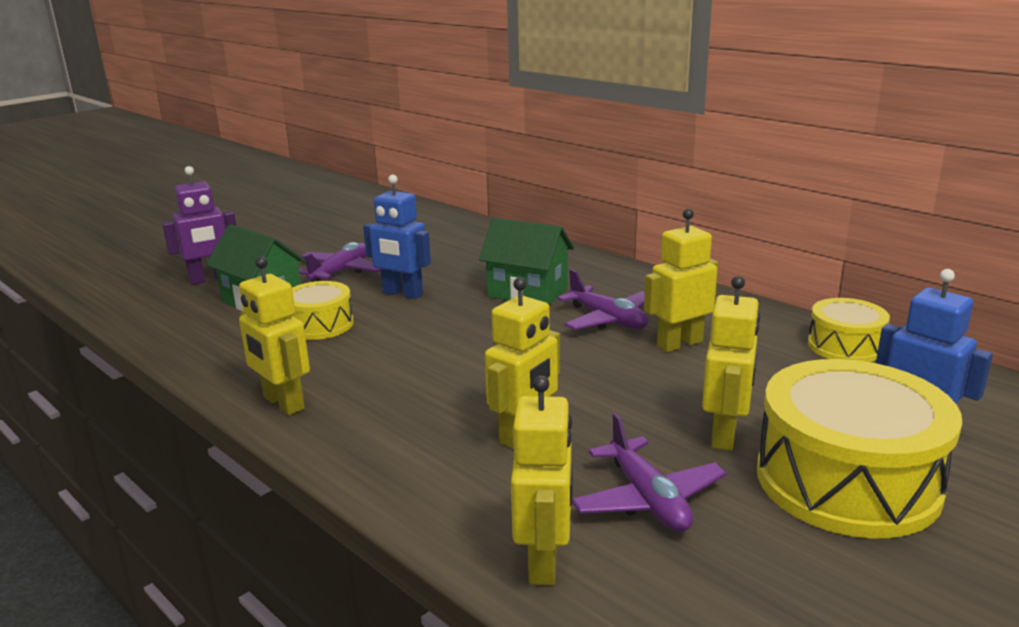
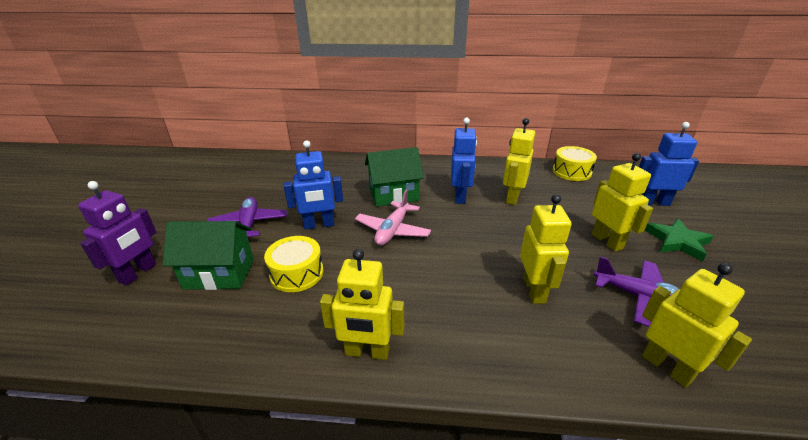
camera: 40 degrees left, 10 degrees up
purple plane [557,269,648,330] -> blue robot [451,118,477,204]
yellow drum [757,359,962,538] -> green star [645,218,713,261]
none -> pink plane [355,189,431,246]

